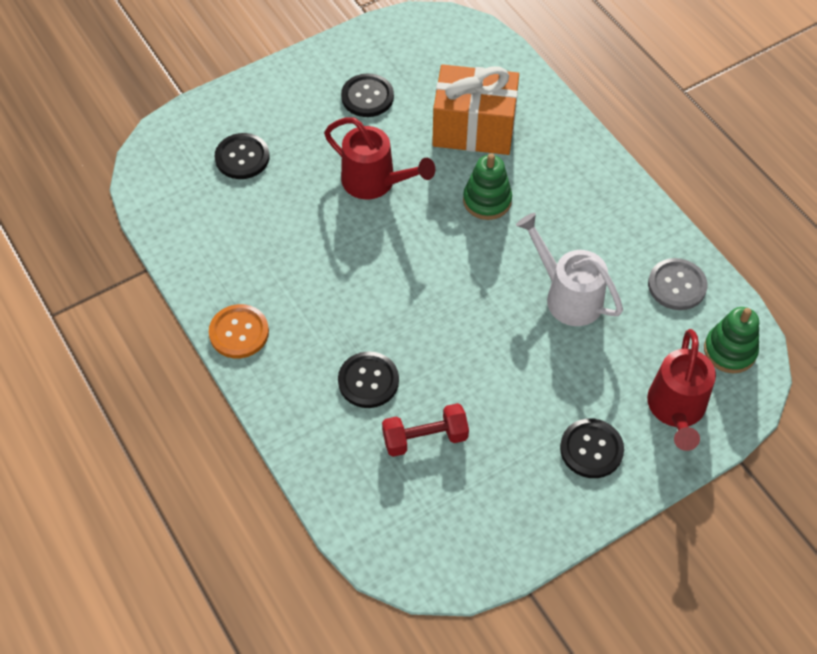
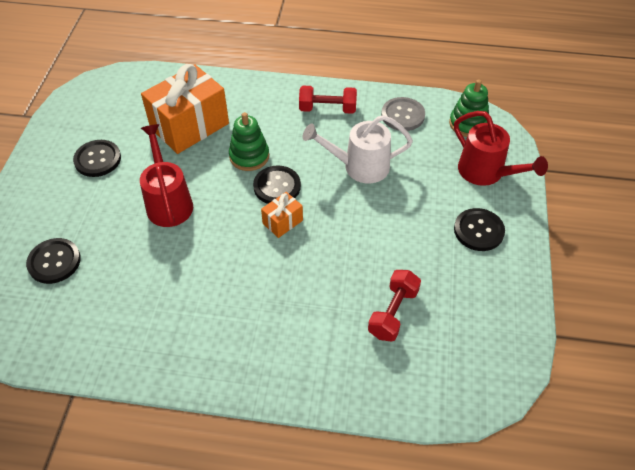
camera: 50 degrees left, 5 degrees down
orange button [209,304,269,358] -> none
red watering can [324,117,435,199] -> red watering can turned 90 degrees counterclockwise [140,124,193,227]
black button [338,351,399,408] -> black button moved to [253,166,301,204]
none -> orange gift [261,192,303,238]
none -> red dumbbell [299,86,357,114]

